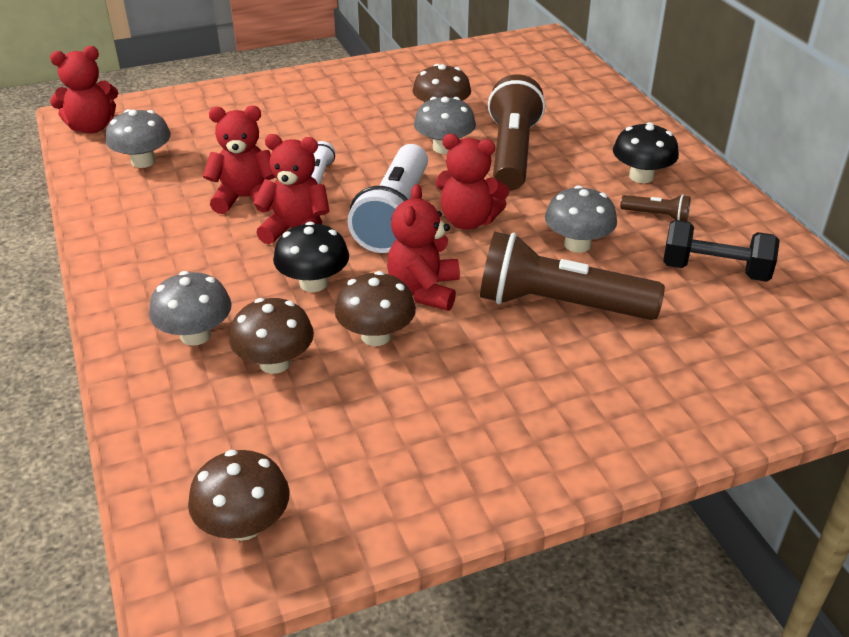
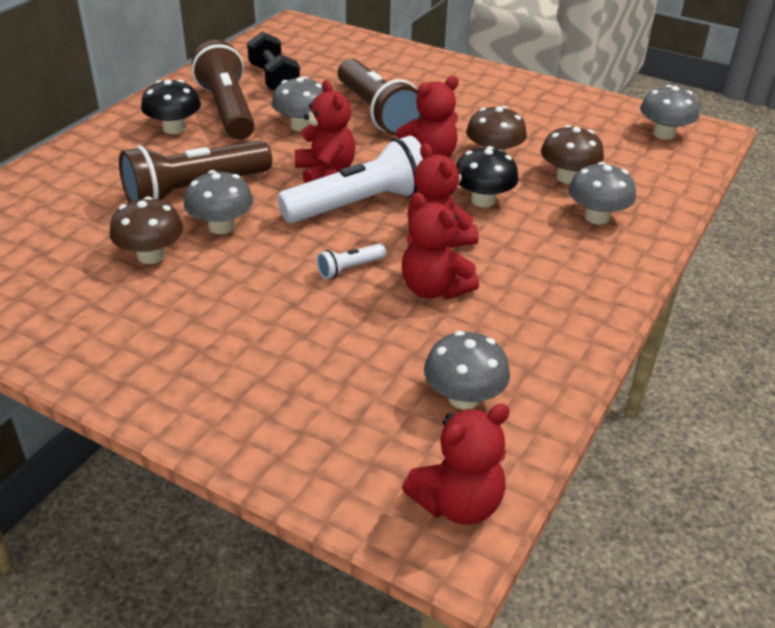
camera: 130 degrees left, 0 degrees up
red teddy bear [50,46,118,134] -> red teddy bear turned 120 degrees clockwise [402,404,510,525]
brown mushroom [188,450,290,541] -> grey mushroom [640,85,699,140]
brown flashlight [620,194,691,221] -> brown flashlight [192,40,255,140], size x2.32

